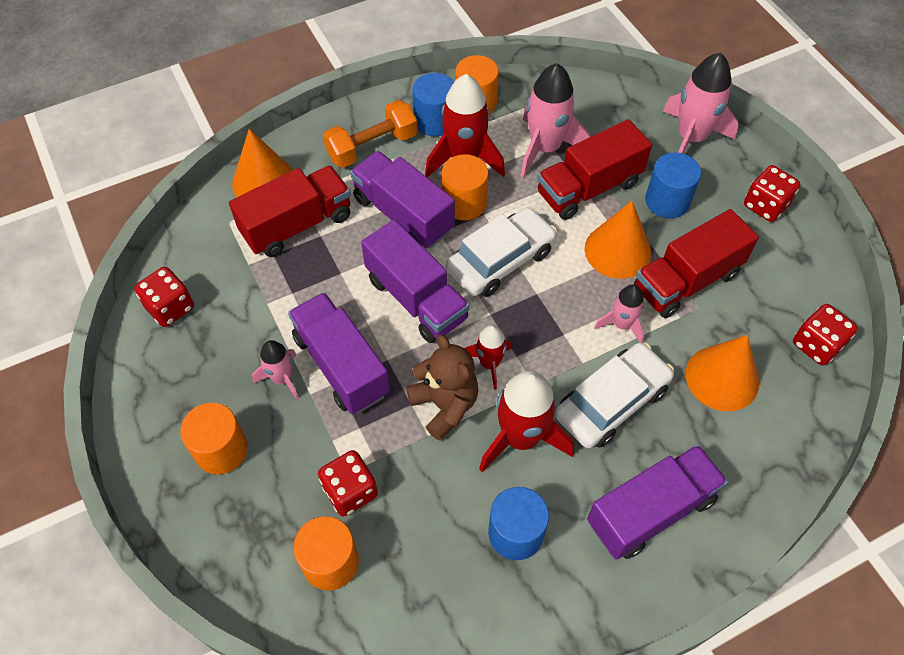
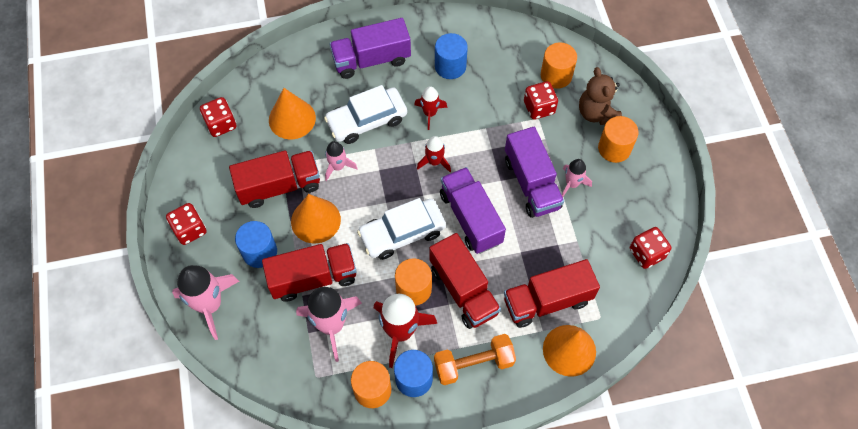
camera: 165 degrees left, 5 degrees up
purple truck [350,151,455,249] -> red truck [429,233,501,329]
brown teddy bear [406,334,479,441] -> brown teddy bear moved to [579,67,622,125]
red rocket [479,371,574,472] -> red rocket [414,86,447,130], size x0.56

